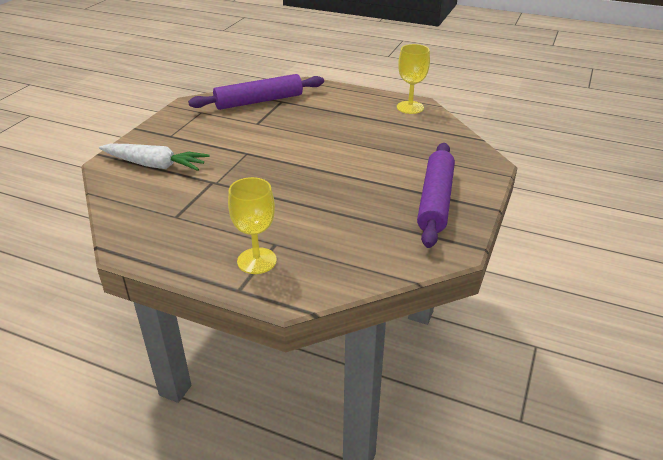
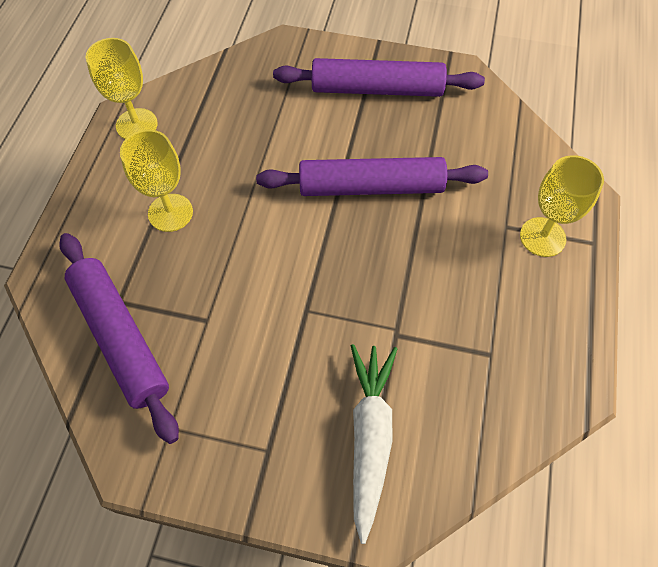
camera: 100 degrees left, 25 degrees up
none -> yellow goblet [120,130,193,232]
none -> purple rolling pin [256,157,488,196]

